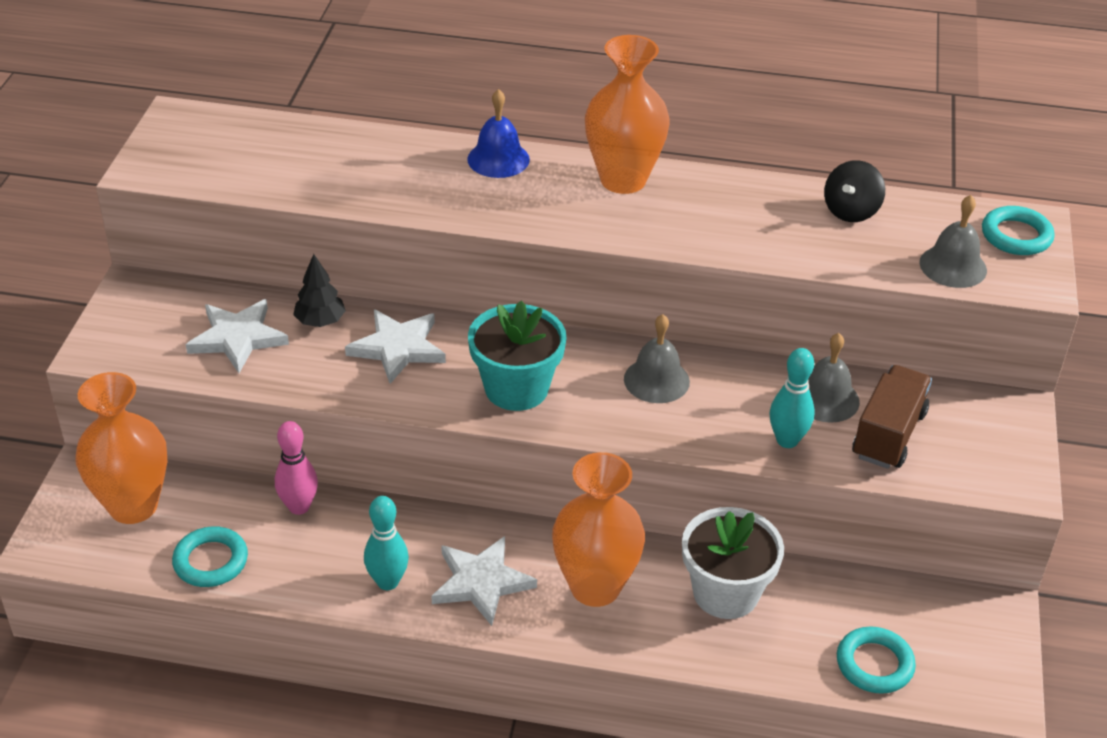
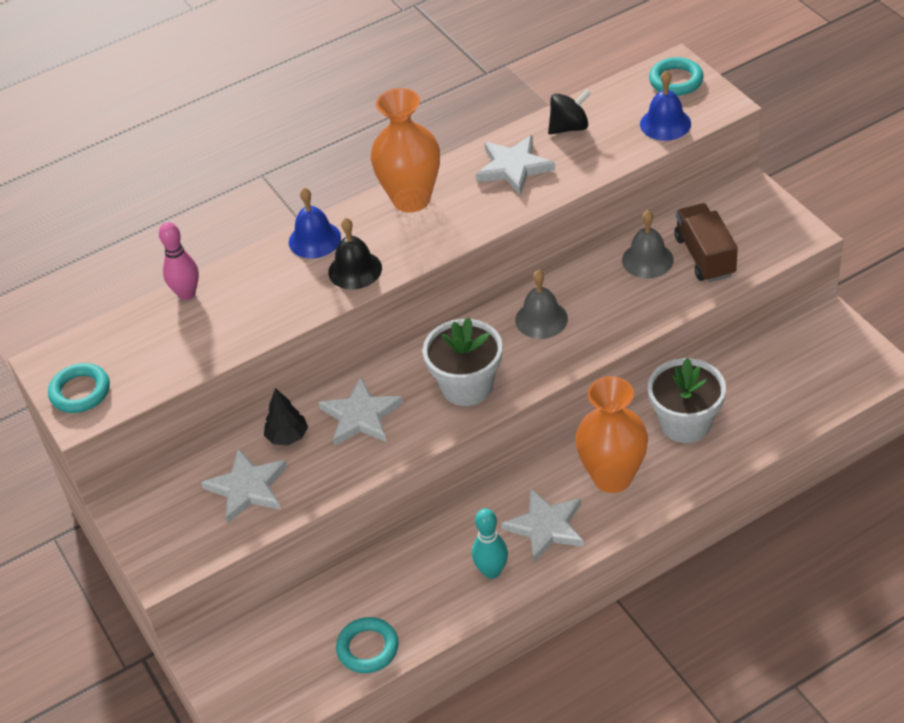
camera: 35 degrees left, 5 degrees up
orange vase [75,372,167,524] -> none
pink bowling pin [275,421,318,515] -> pink bowling pin moved to [159,222,199,300]
turquoise flower pot [468,301,566,411] -> white flower pot [423,318,503,406]
turquoise bowling pin [770,348,815,448] -> none
black spinning top [824,160,885,222] -> black spinning top turned 105 degrees counterclockwise [548,89,591,135]
turquoise ring [837,627,916,694] -> turquoise ring moved to [48,363,110,413]
grey bell [919,195,987,288] -> blue bell [640,70,691,141]
none -> black bell [328,218,382,290]
none -> white star [476,135,555,195]

